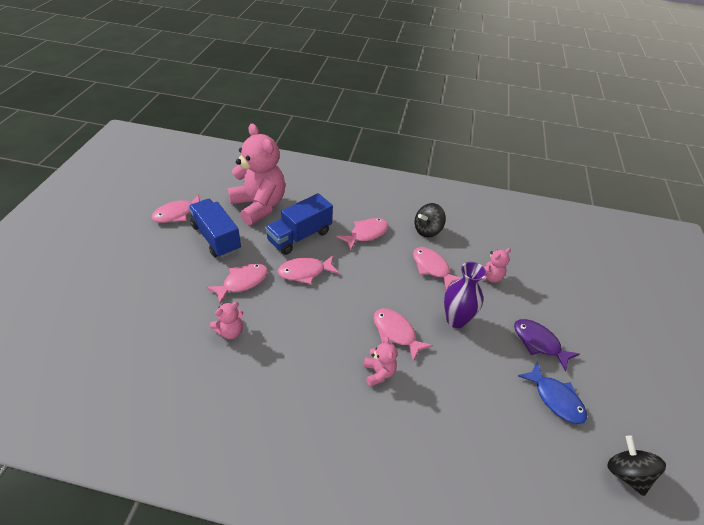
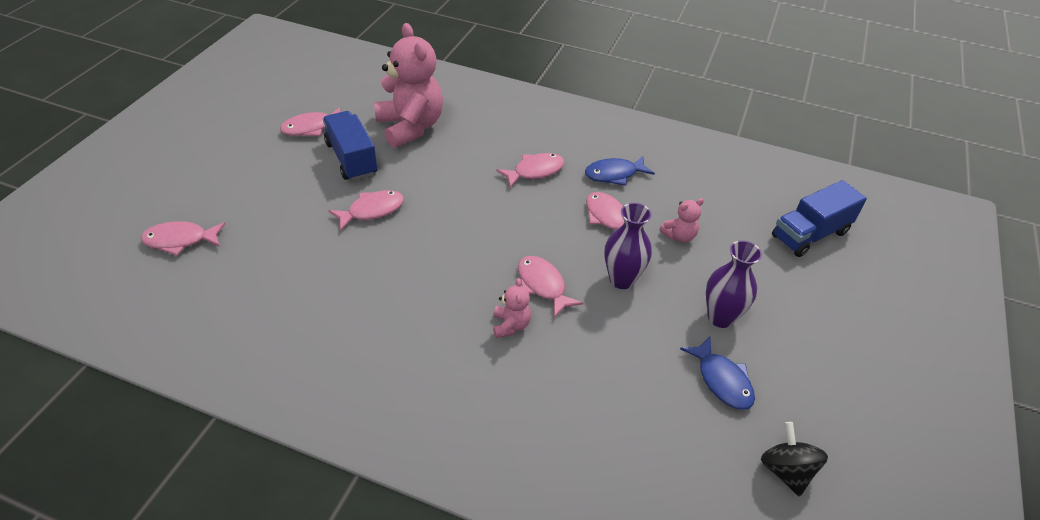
camera: 10 degrees right, 0 degrees up
pink teddy bear [210,302,243,339] -> none
blue truck [265,193,333,255] -> blue truck moved to [772,180,867,257]
pink fish [278,255,339,284] -> pink fish moved to [141,221,225,256]
black spinning top [415,203,446,237] -> blue fish [585,156,655,186]
purple fish [514,319,580,372] -> purple vase [706,240,762,328]

